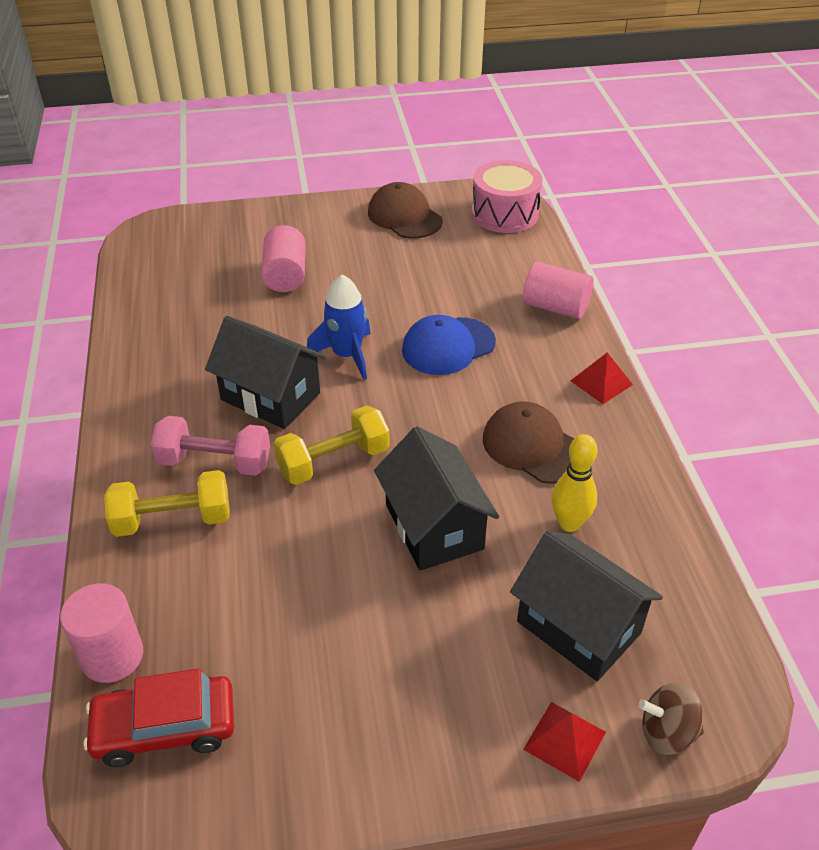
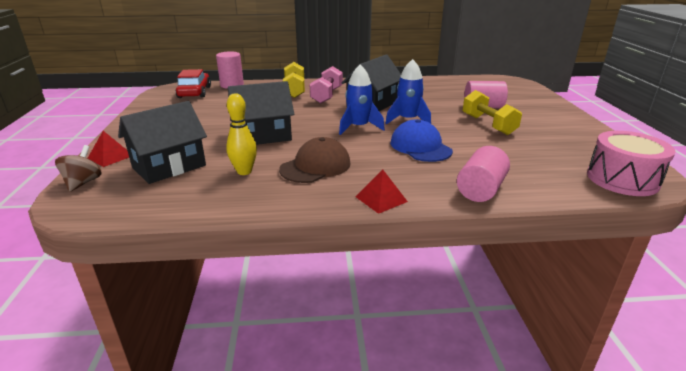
camera: 95 degrees right, 15 degrees down
yellow dumbbell [273,406,390,485] -> yellow dumbbell moved to [463,90,522,135]
brown cap [368,182,443,238] -> none
none -> blue rocket [339,65,385,135]

